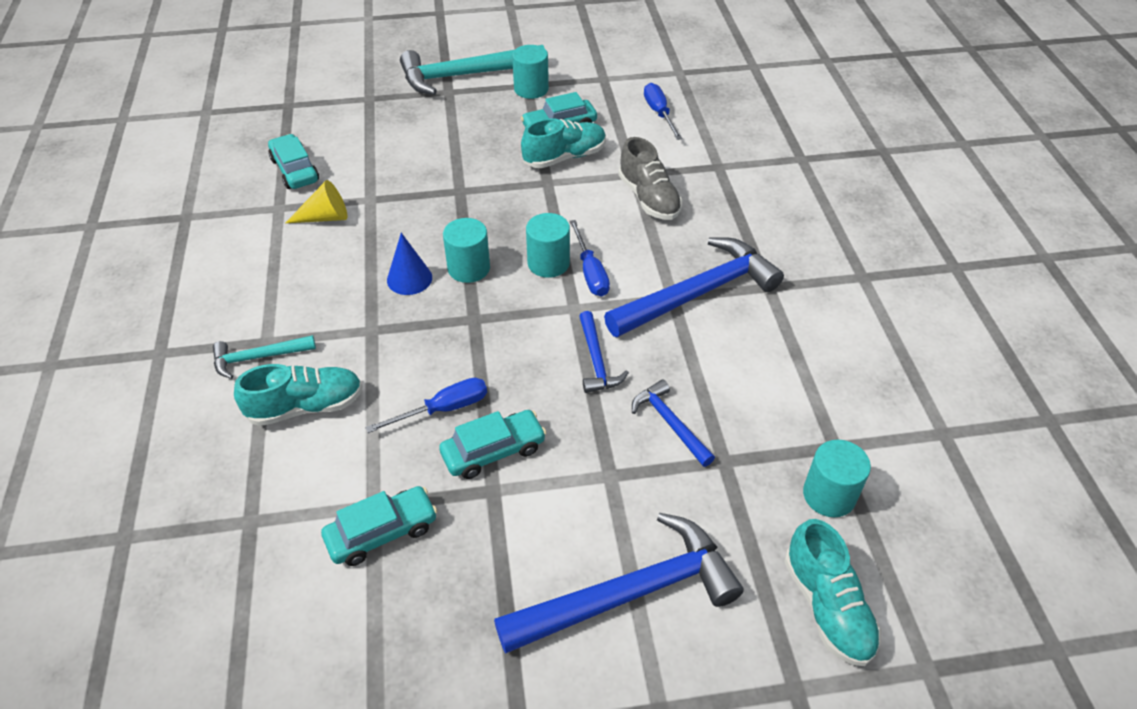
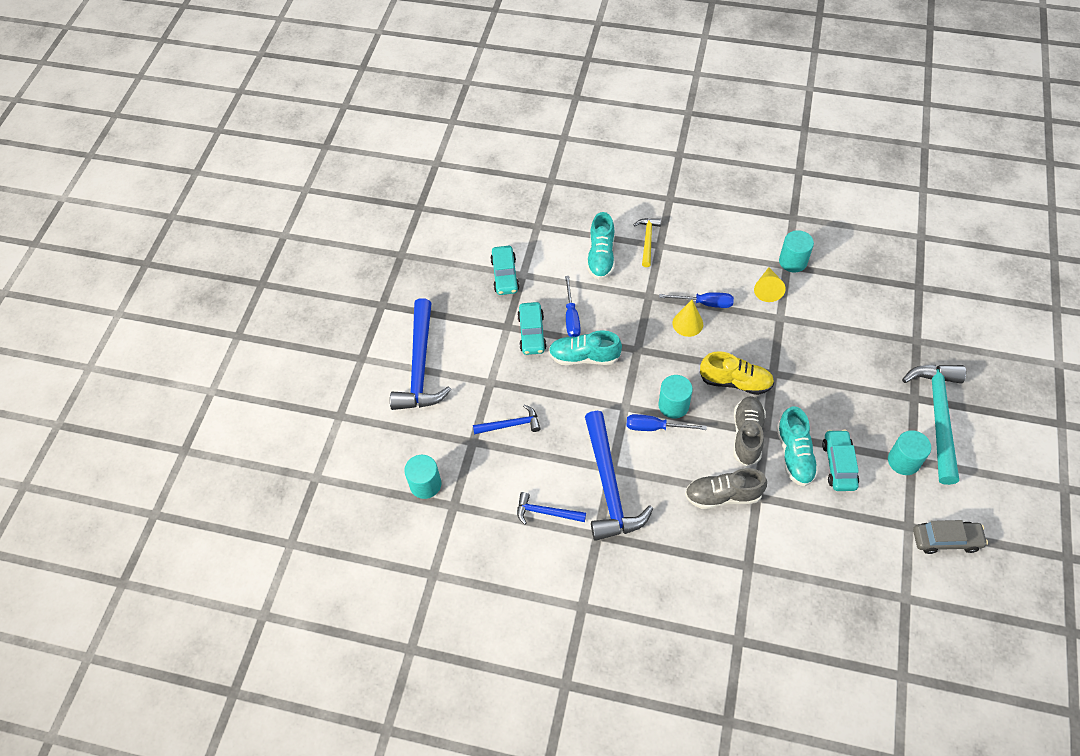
camera: 115 degrees right, 10 degrees up
turquoise hammer [213,335,316,379] -> yellow hammer [634,218,661,267]
turquoise car [268,134,319,189] -> none
blue cone [387,233,432,295] -> yellow cone [673,300,703,337]
turquoise cylinder [443,218,490,283] -> turquoise cylinder moved to [779,230,814,272]
blue hammer [579,311,629,393] -> blue hammer moved to [517,492,586,525]
blue screwdriver [644,83,682,140] -> blue screwdriver moved to [659,292,734,308]
turquoise shoe [784,519,881,666] -> turquoise shoe moved to [549,330,622,365]
none -> yellow shoe [700,351,774,395]
none -> grey shoe [733,396,766,466]
none -> grey car [913,520,988,554]

